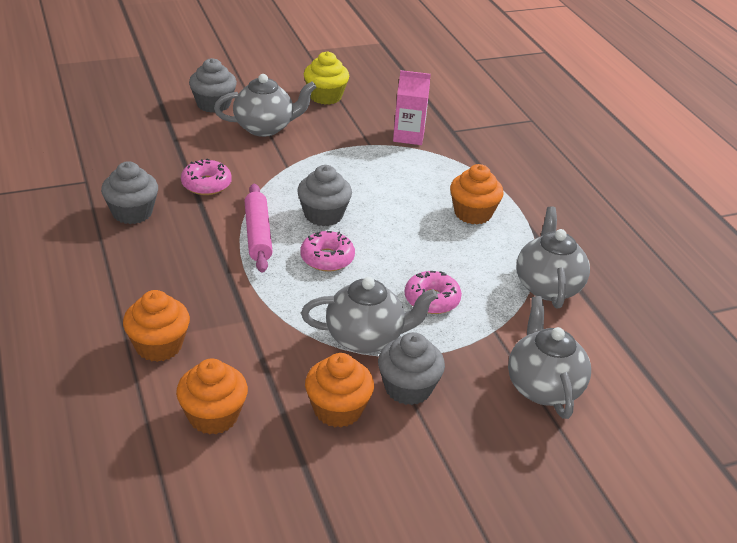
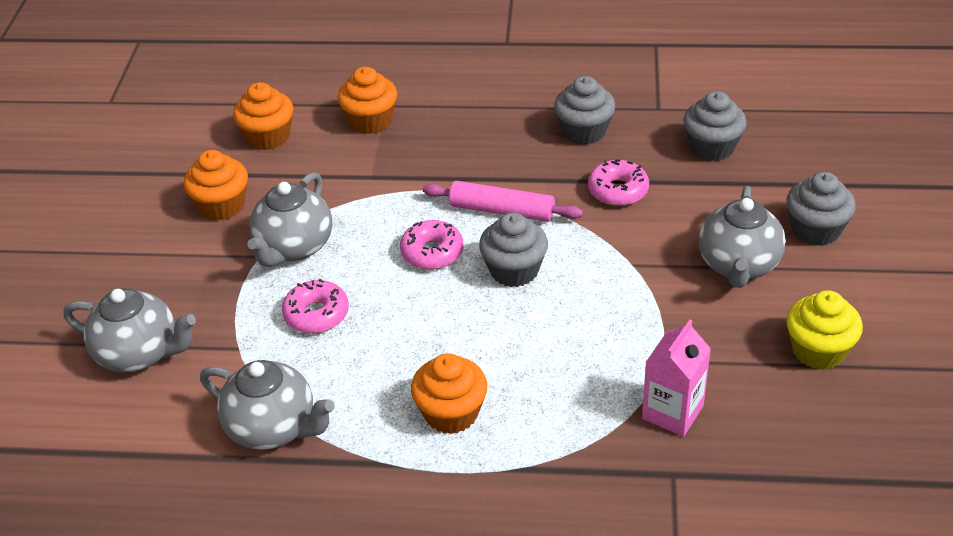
camera: 120 degrees right, 5 degrees up
grey cupcake [378,332,445,405] -> grey cupcake moved to [683,91,747,161]

